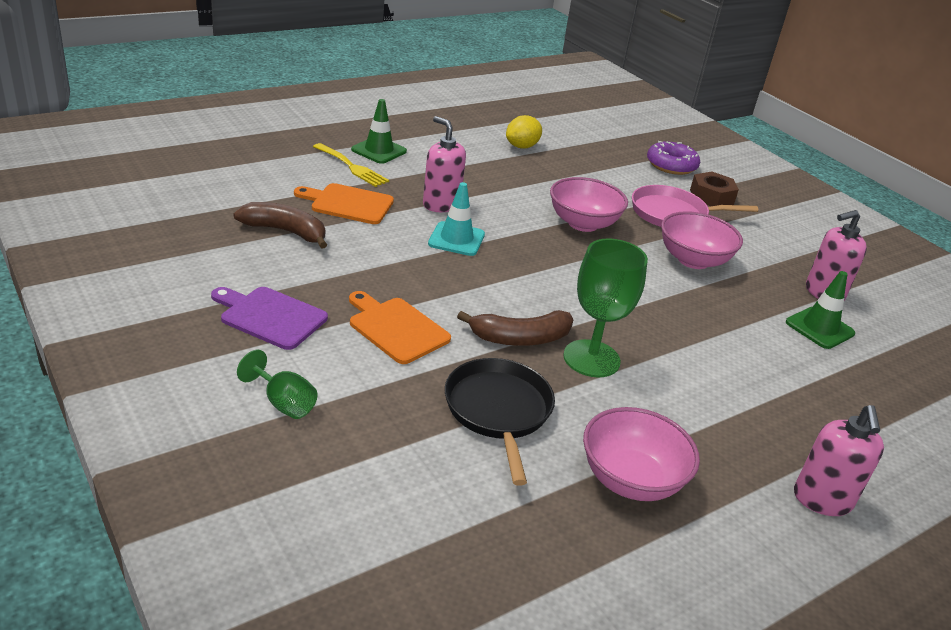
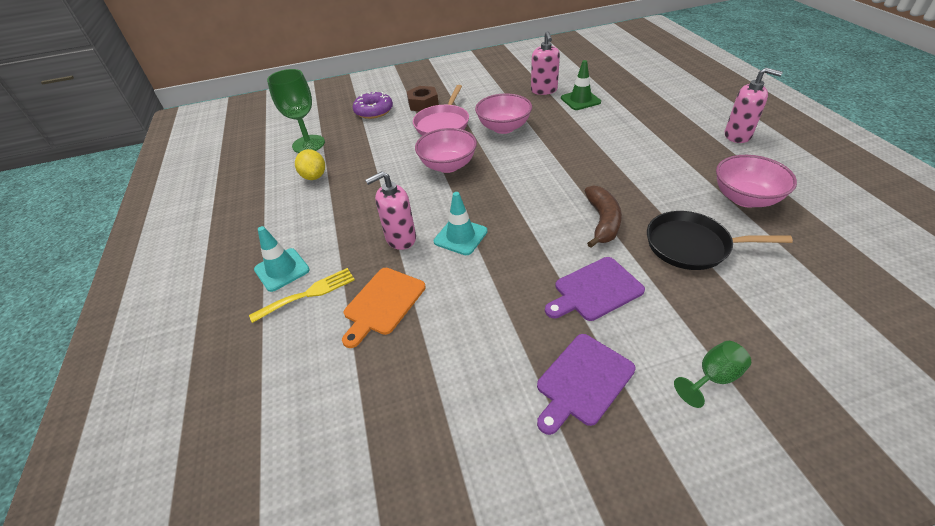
camera: 65 degrees left, 10 degrees up
brown banana [233,202,327,249] -> none
orange cutting board [349,291,451,364] -> purple cutting board [545,257,645,321]
green traffic cone [351,99,407,164] -> turquoise traffic cone [254,226,310,292]
green goblet [563,239,648,378] -> green goblet moved to [267,69,325,153]

